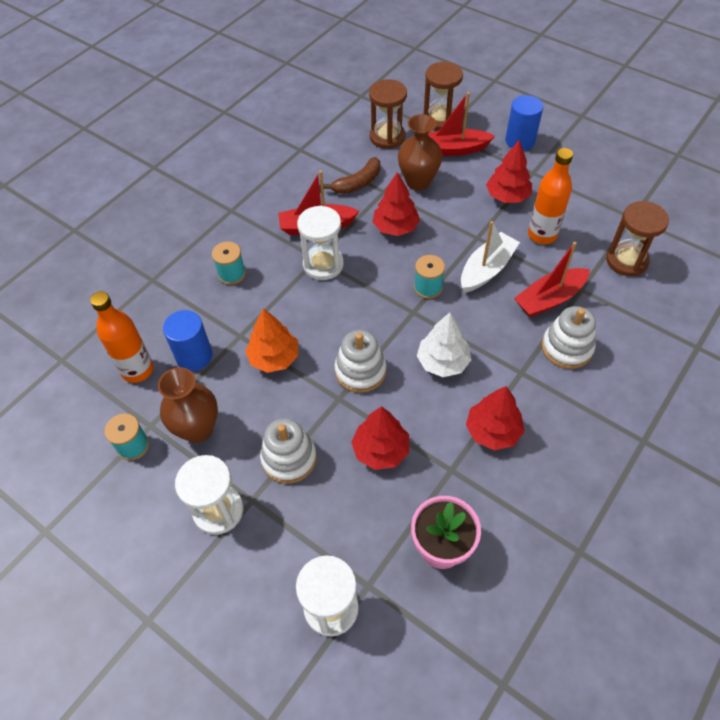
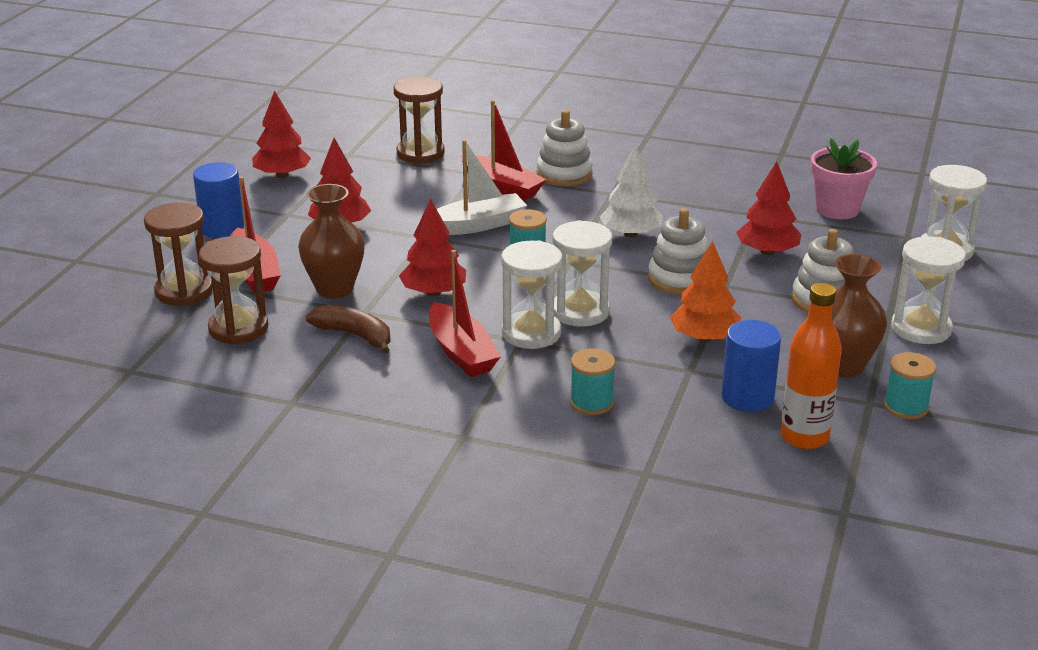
camera: 110 degrees left, 25 degrees down
white boat [461,221,520,293] -> white boat turned 135 degrees clockwise [437,140,527,235]
red tree [466,386,525,450] -> red tree moved to [252,90,311,178]
orange bottle [528,148,573,244] -> none
none -> white hourglass [553,220,612,327]

